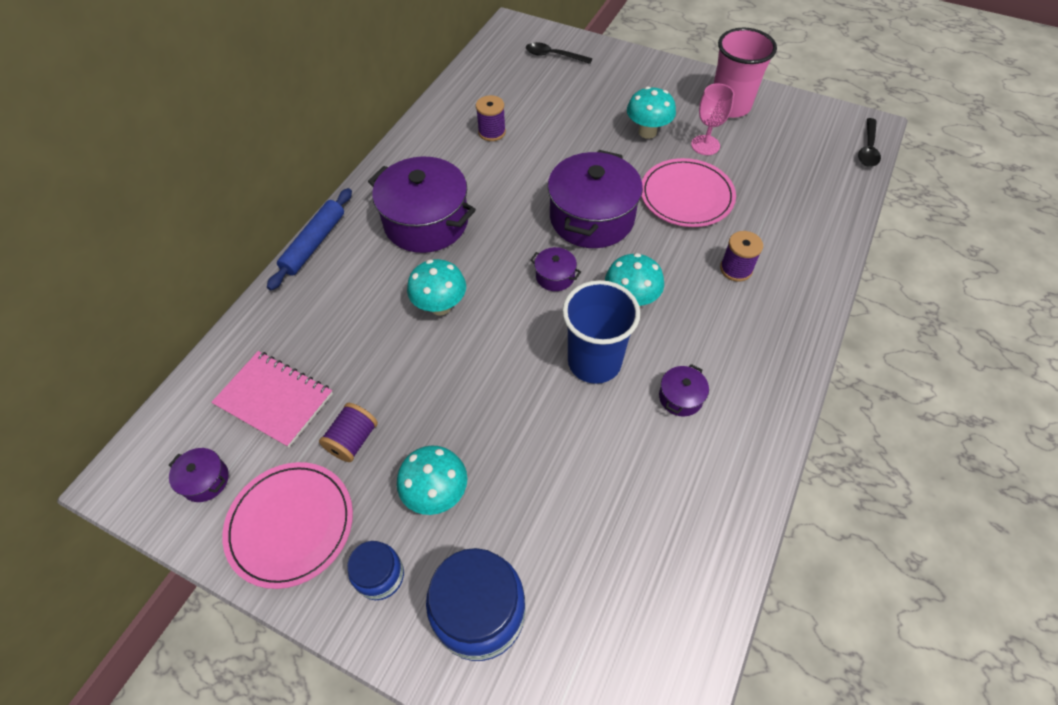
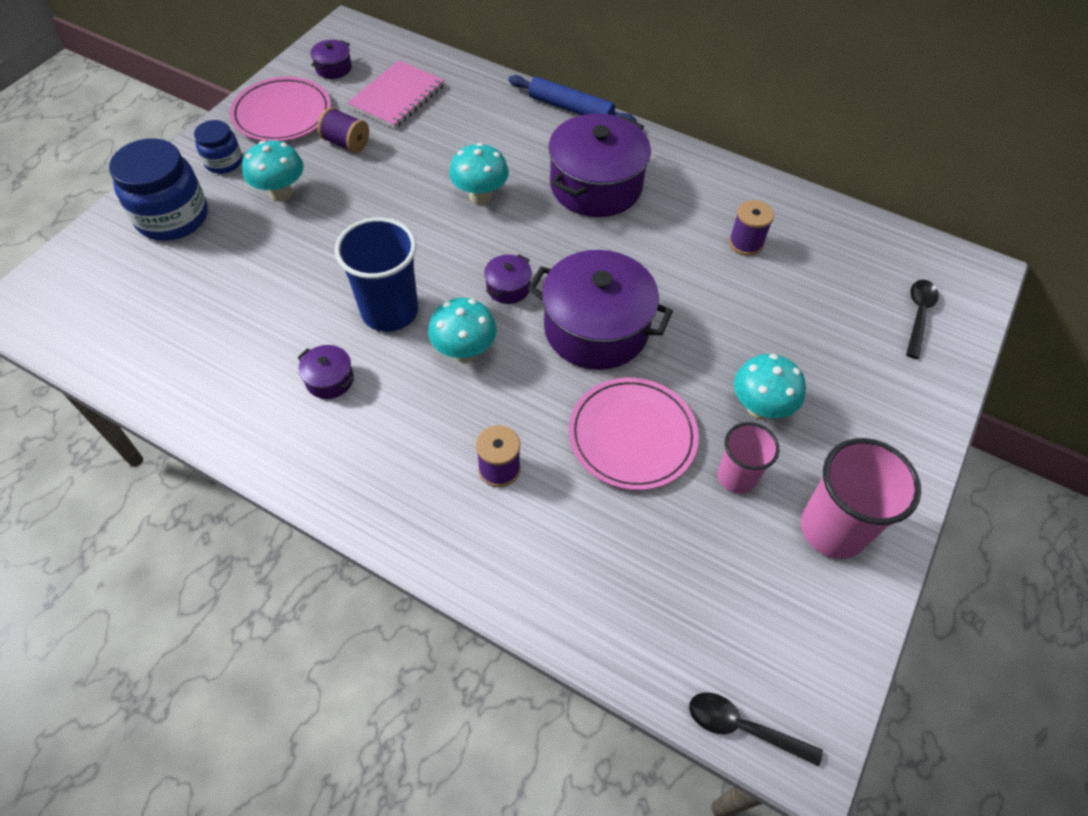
camera: 90 degrees right, 0 degrees up
pink goblet [691,84,734,155] -> pink cup [718,422,779,494]

